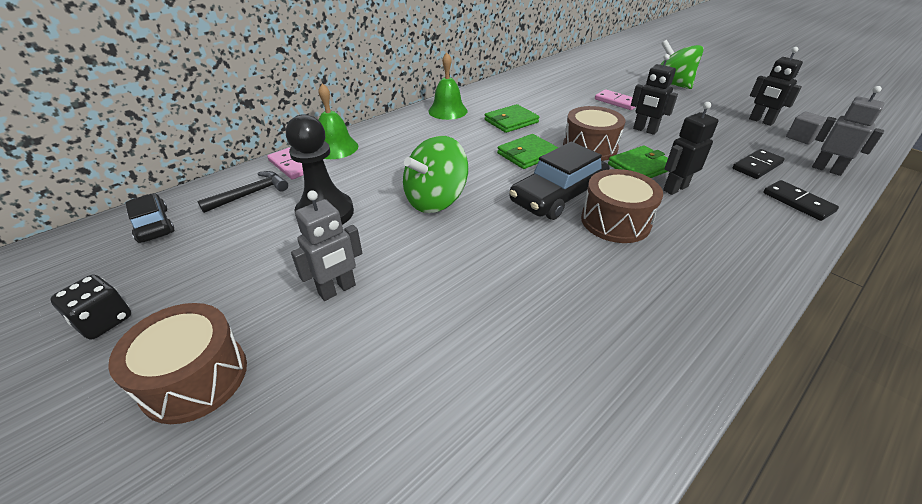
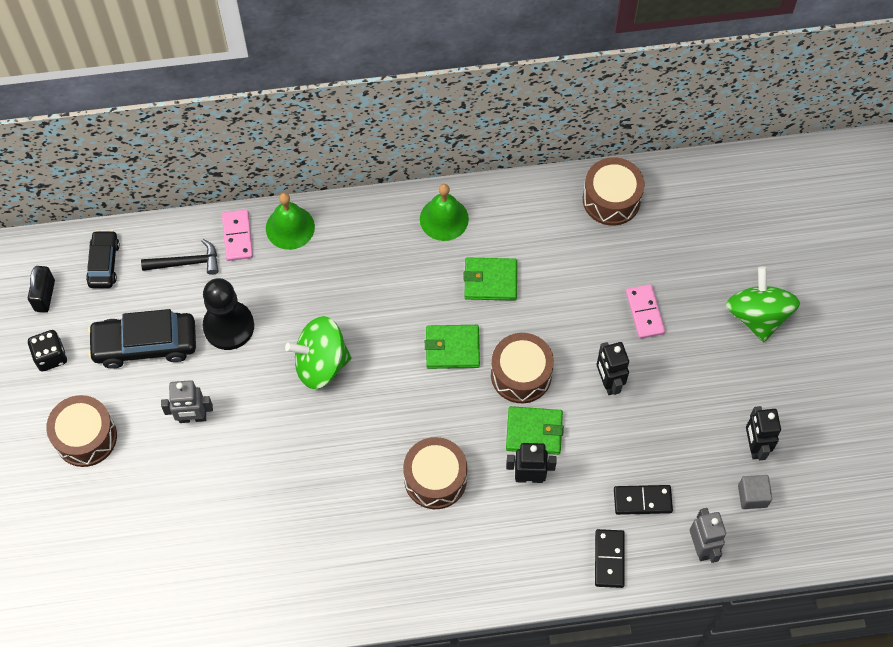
camera: 35 degrees right, 25 degrees up
black car [509,142,610,220] -> black car moved to [88,309,196,369]
none -> black padlock [28,266,55,313]
none -> brown drum [583,157,645,226]

